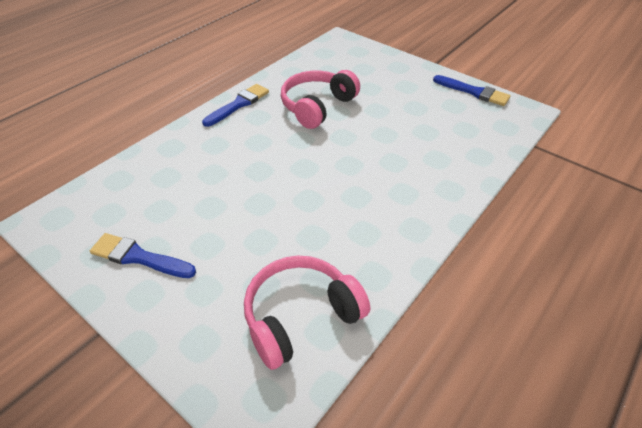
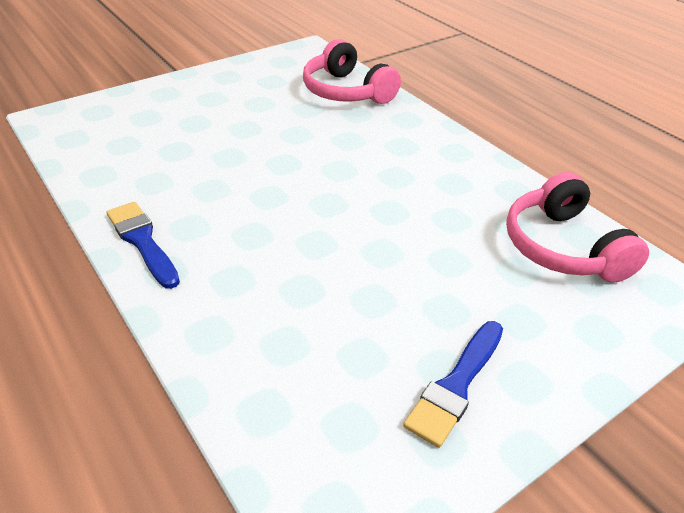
camera: 75 degrees left, 5 degrees down
pink headphones [281,70,360,129] -> pink headphones moved to [303,39,401,104]
blue brush [433,75,511,106] -> none

